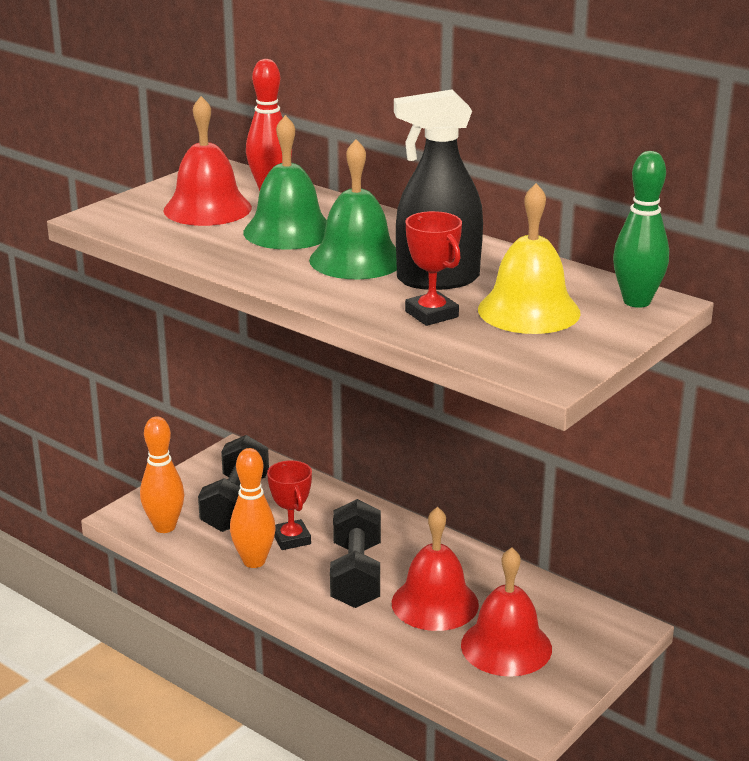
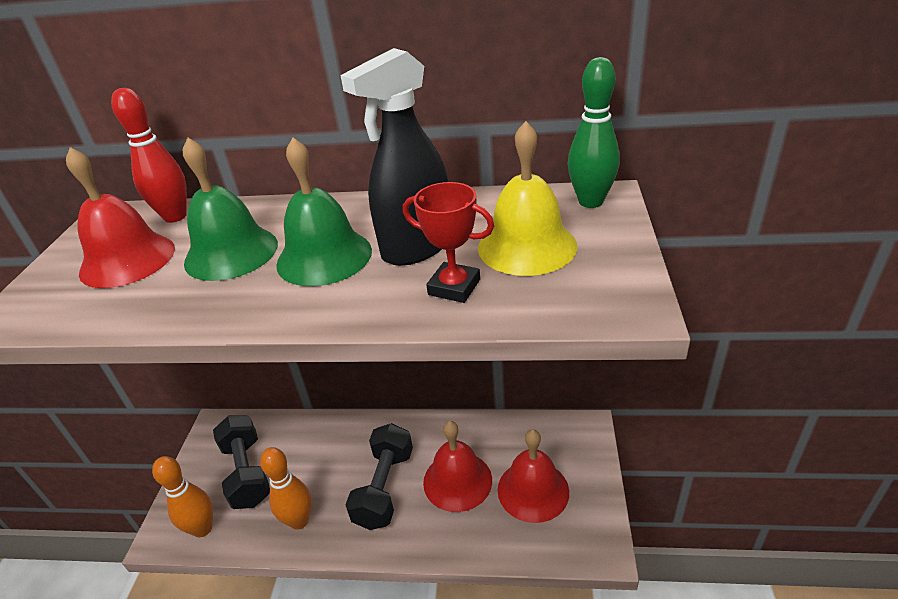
camera: 30 degrees left, 10 degrees up
red trophy [267,460,312,550] -> none
black dumbbell [330,499,381,608] -> black dumbbell turned 45 degrees clockwise [345,423,413,530]

